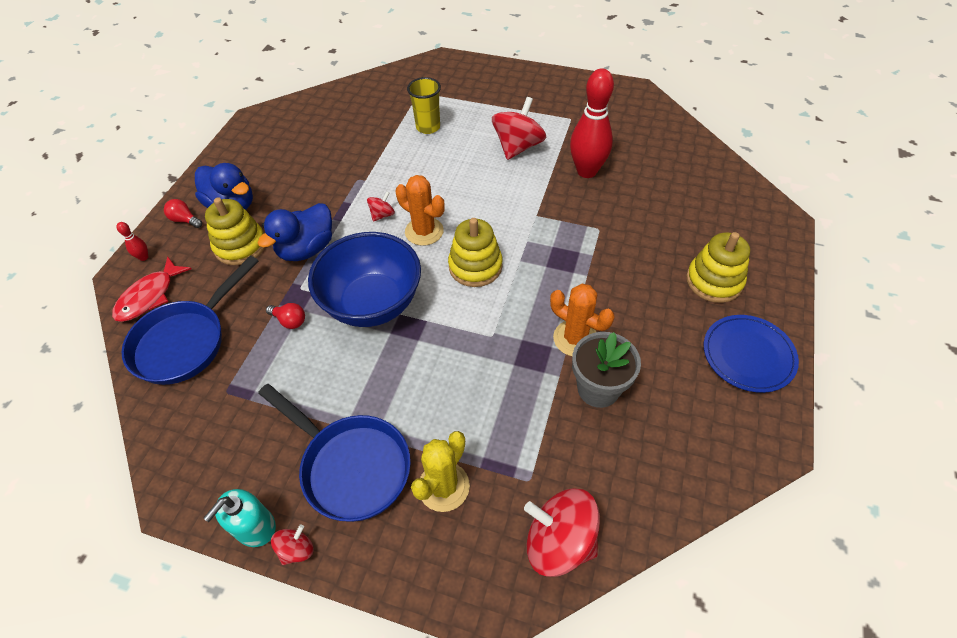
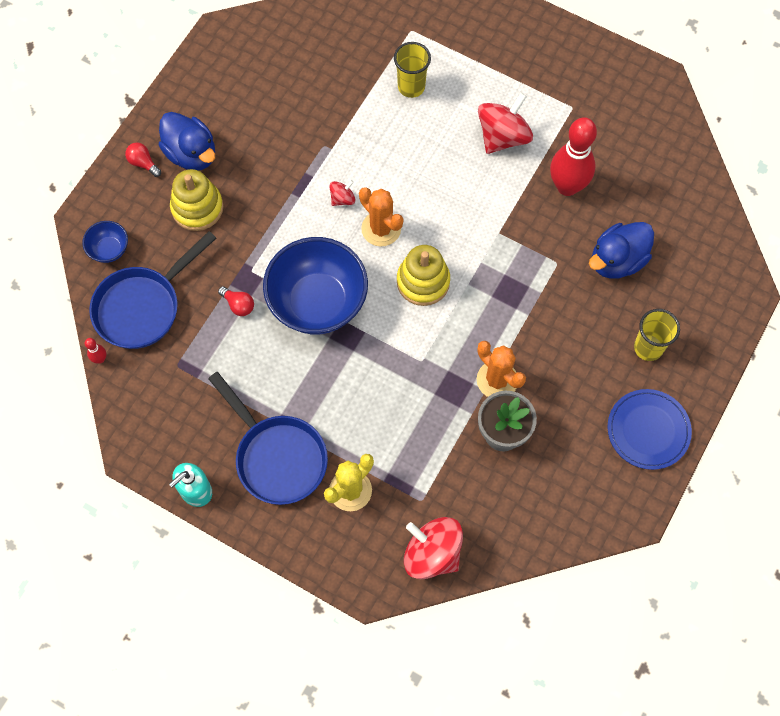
camera: 10 degrees right, 15 degrees up
red fish [112,256,192,322] -> blue bowl [82,221,128,263]
red bowling pin [117,222,148,261] -> red bowling pin moved to [85,338,106,364]
blue duck [258,203,332,261] -> blue duck moved to [589,222,654,279]
red spinning top [271,524,314,565] -> none
yellow stacking toy [686,232,750,303] -> yellow cup [634,309,680,361]

